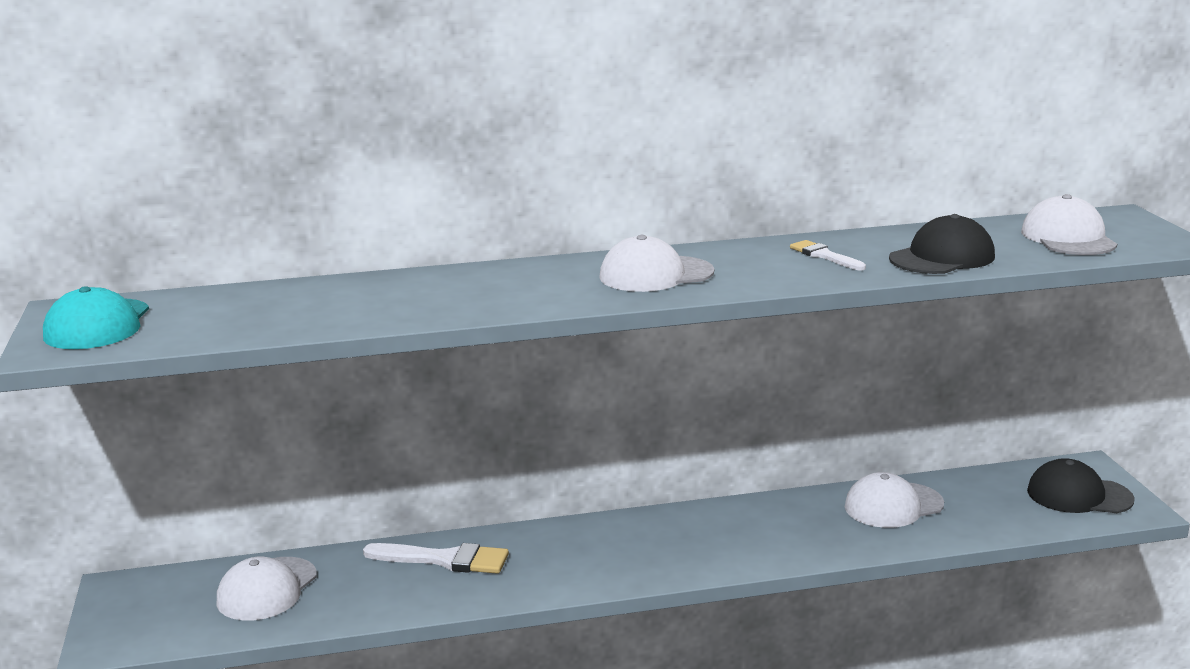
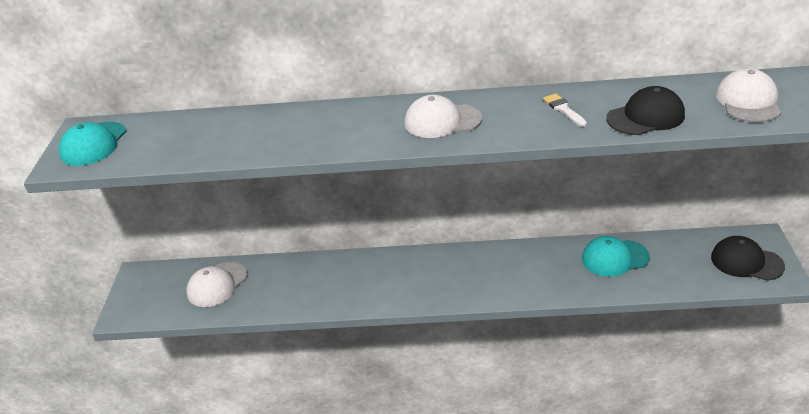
camera: 15 degrees right, 15 degrees up
white brush [363,543,509,574] -> none
white cap [845,472,944,528] -> turquoise cap [582,236,650,277]

